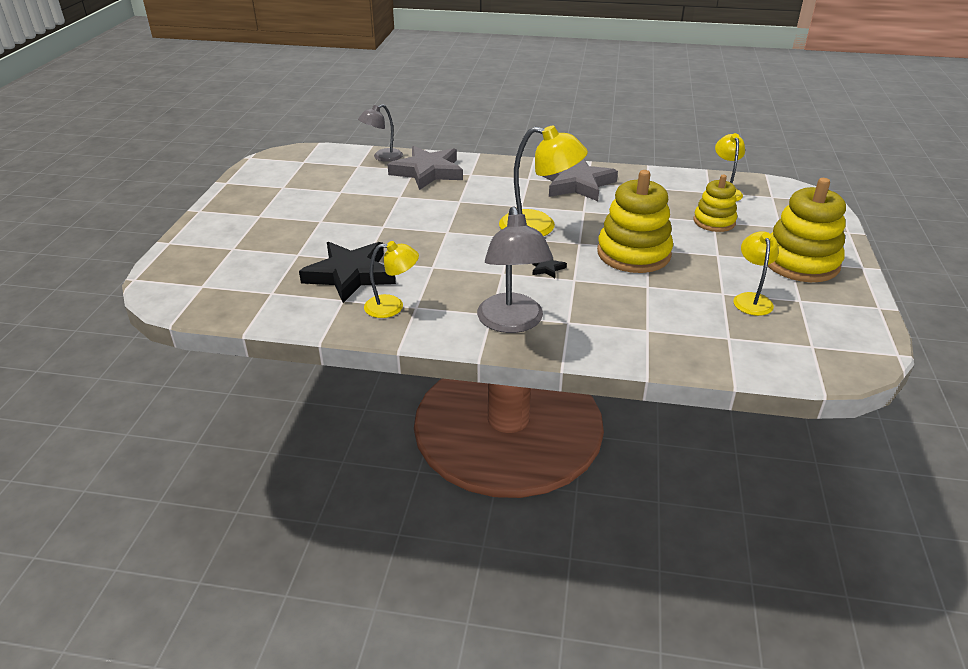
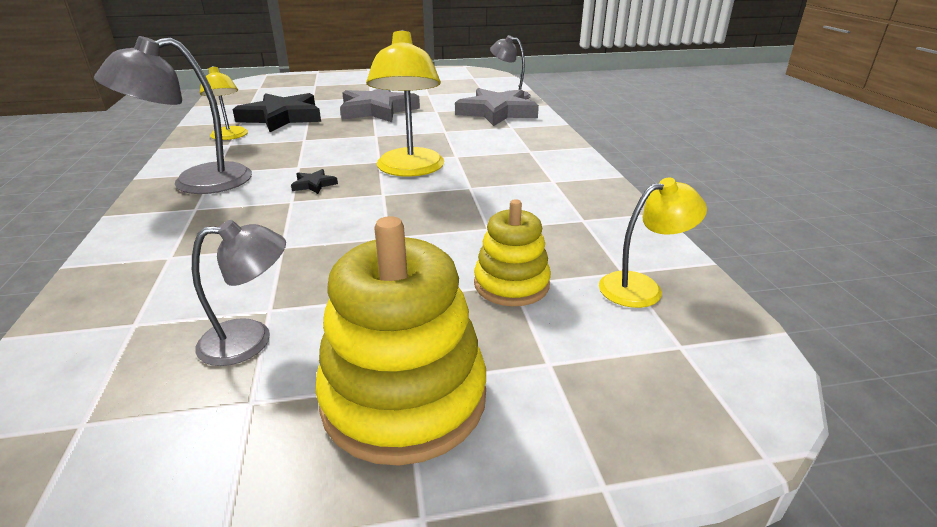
camera: 70 degrees right, 5 degrees down
grey star [543,159,618,201] -> grey star moved to [340,89,420,122]
yellow stacking toy [597,170,673,273] -> none
yellow lamp [733,231,779,316] -> grey lamp [192,220,286,366]

